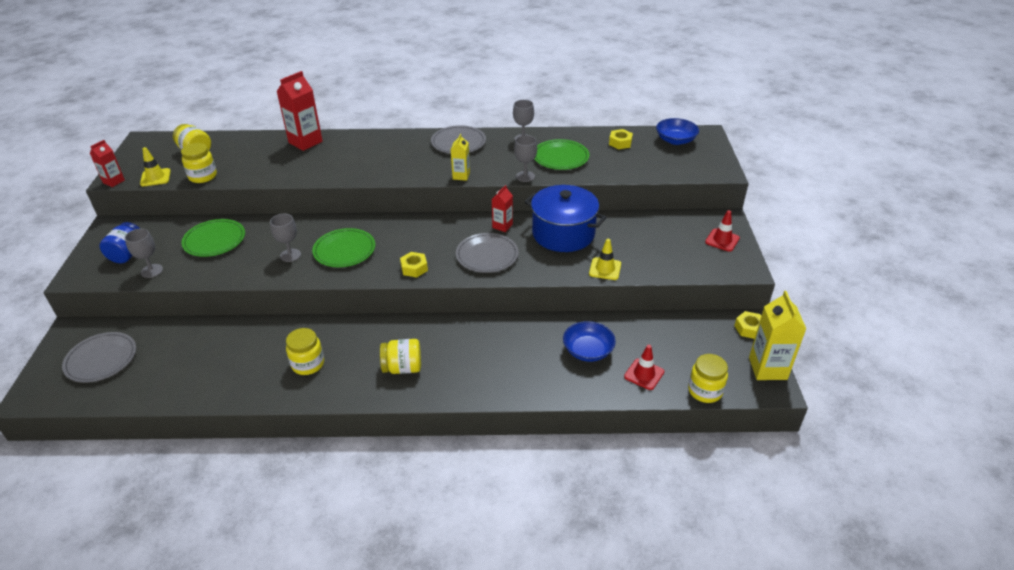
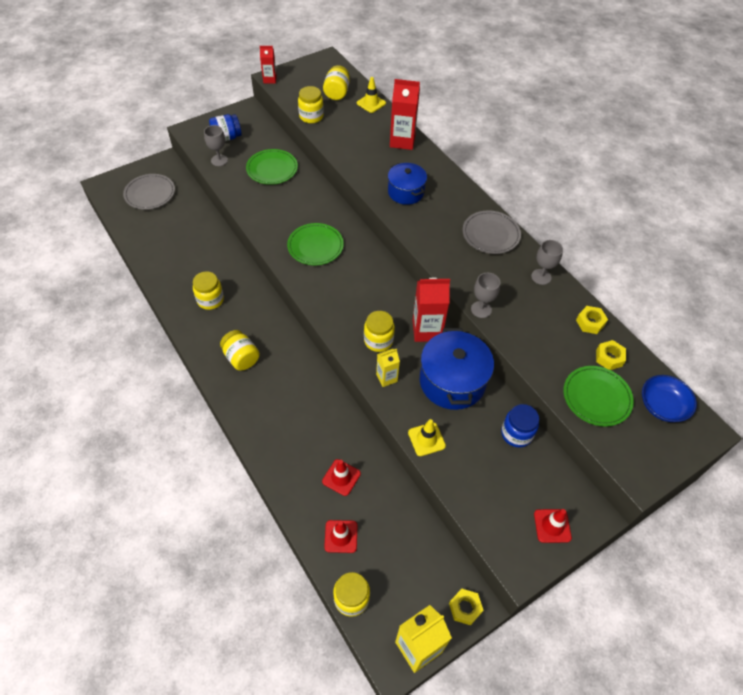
camera: 55 degrees right, 15 degrees up
yellow traffic cone [140,147,171,186] -> yellow traffic cone moved to [357,77,386,113]
grey goblet [270,214,301,262] -> none
yellow nut [400,252,428,278] -> yellow nut moved to [576,306,608,334]
yellow carton [451,134,470,181] -> yellow carton moved to [376,349,400,387]
grey plate [456,233,519,273] -> yellow jar [364,311,395,352]
red carton [492,185,513,232] -> red carton [413,278,450,342], size x1.74
green plate [534,139,589,170] -> green plate moved to [564,366,634,426]
blue bowl [563,321,616,362] -> red traffic cone [322,459,361,496]
none -> blue pot [388,163,427,205]
none -> blue jar [501,404,539,447]

